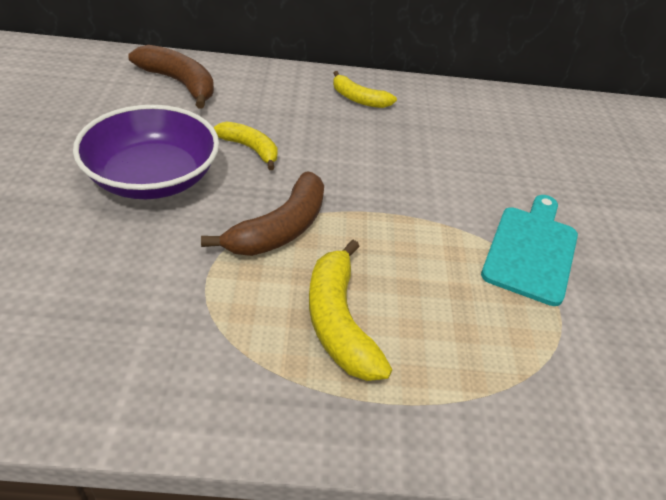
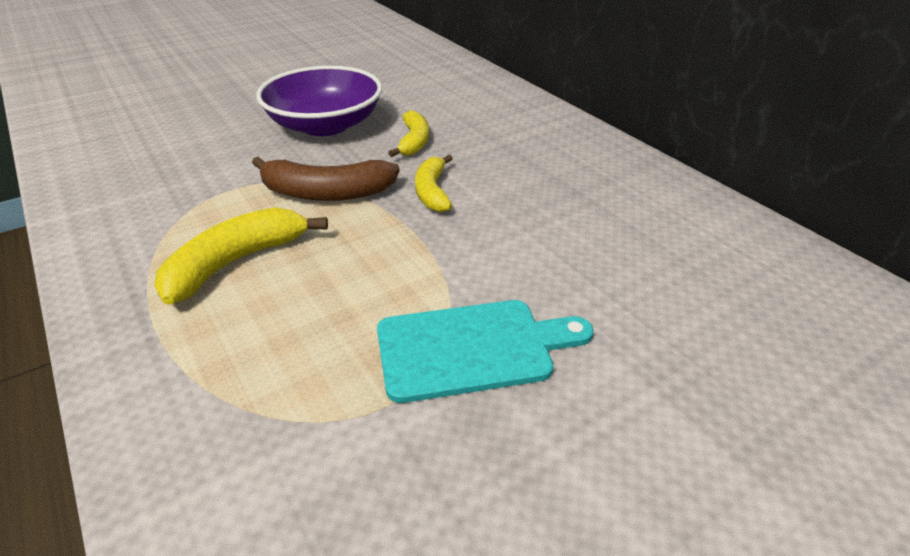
camera: 60 degrees right, 5 degrees down
brown banana [128,45,214,109] -> none
yellow banana [333,71,397,108] -> yellow banana moved to [415,155,453,212]

